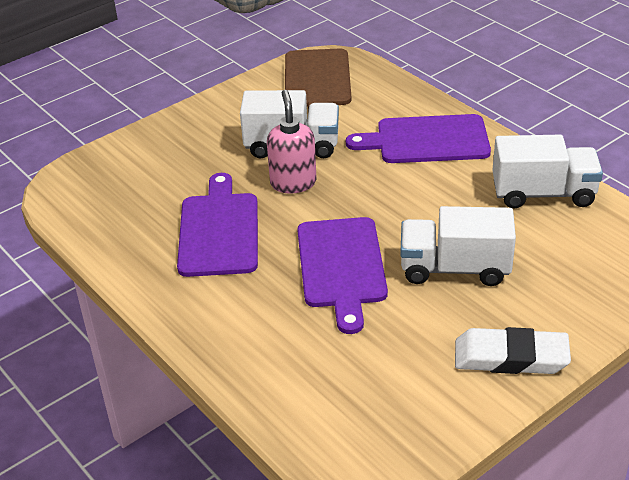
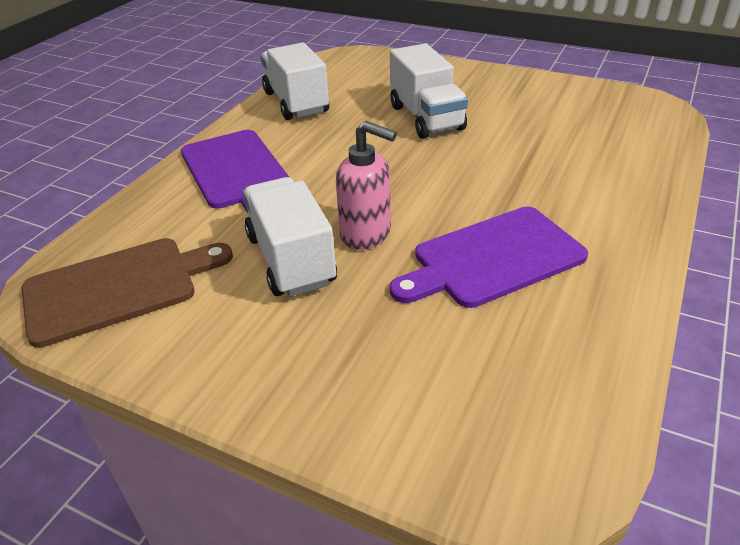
camera: 115 degrees left, 0 degrees up
pink soap dispenser [267,90,316,194] -> pink soap dispenser turned 120 degrees counterclockwise [336,121,397,250]
purple cutting board [297,217,388,334] -> none
white eraser [455,327,571,374] -> none

